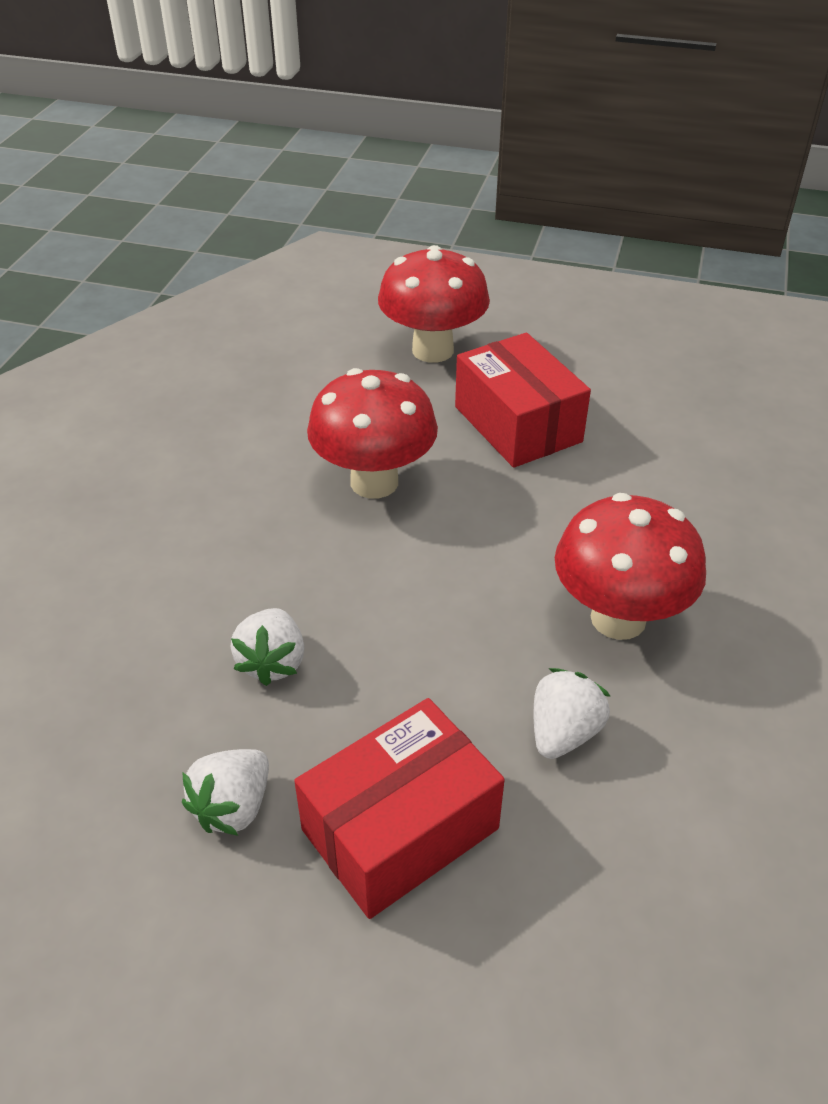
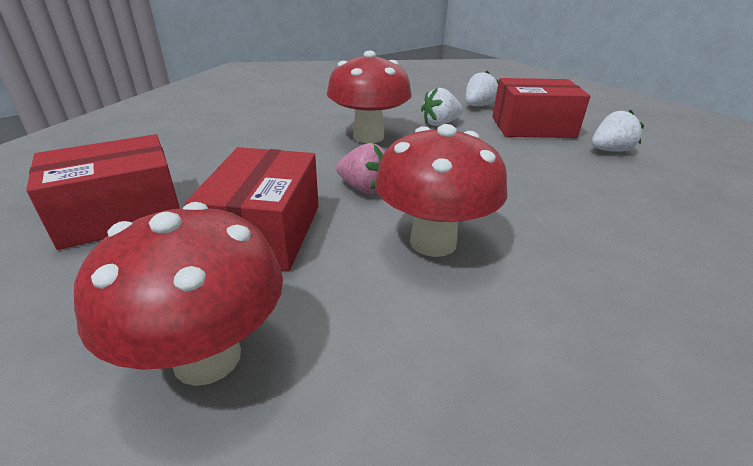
camera: 145 degrees left, 10 degrees down
white strawberry [230,608,304,686] -> white strawberry moved to [465,71,499,106]
none -> red box [26,134,180,250]
none -> pink strawberry [336,143,387,194]

